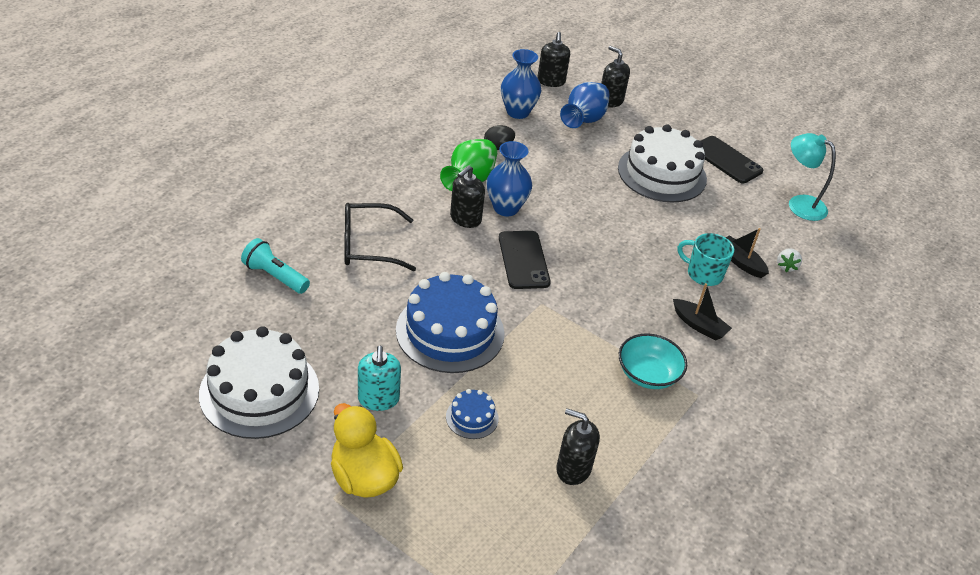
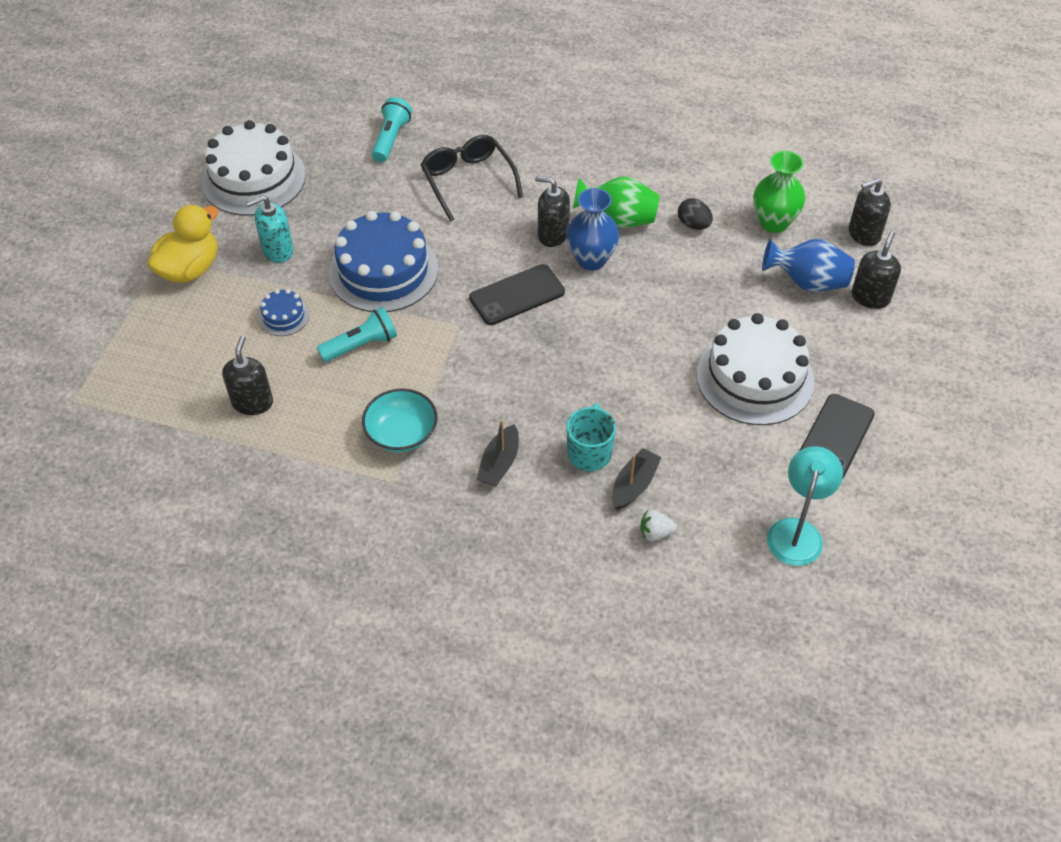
camera: 75 degrees right, 10 degrees up
blue vase [501,49,542,119] -> green vase [753,151,806,233]
none -> turquoise flashlight [317,307,397,362]

